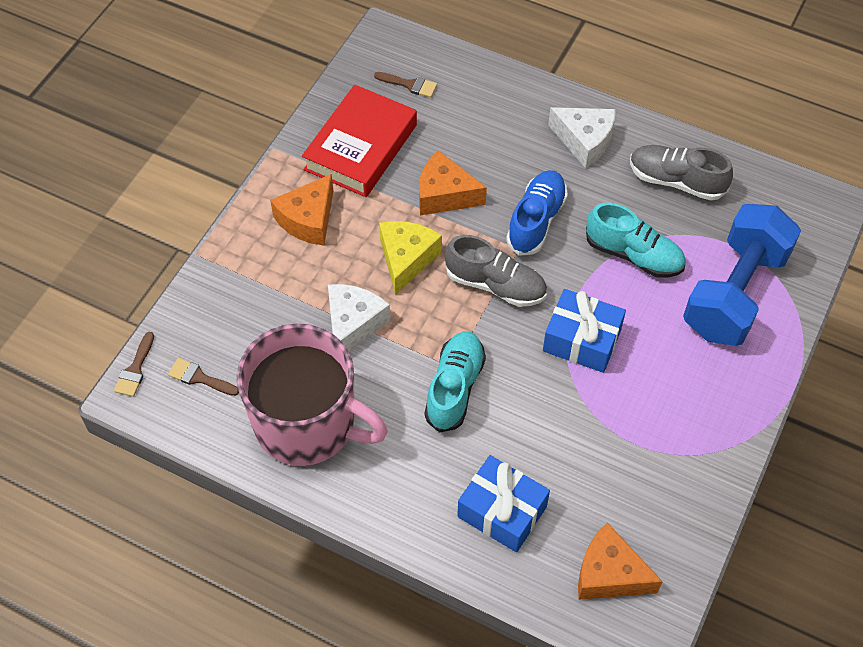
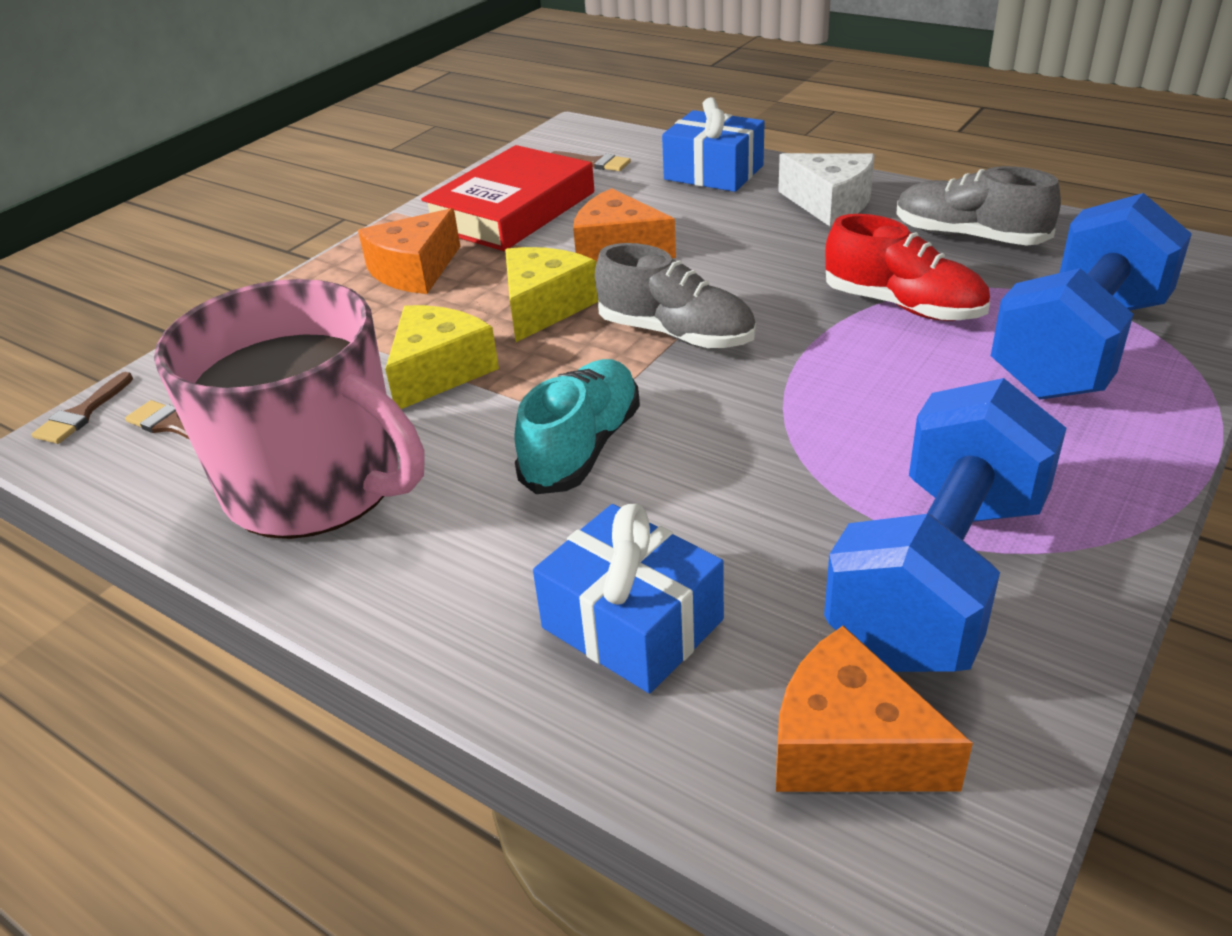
camera: 10 degrees right, 20 degrees down
white cheese [328,284,391,351] -> yellow cheese [385,305,499,409]
blue shoe [506,170,568,256] -> none
blue gift [543,289,626,373] -> blue gift moved to [662,97,765,192]
turquoise shoe [586,203,686,278] -> red shoe [825,214,990,321]
none -> blue dumbbell [824,378,1067,672]

